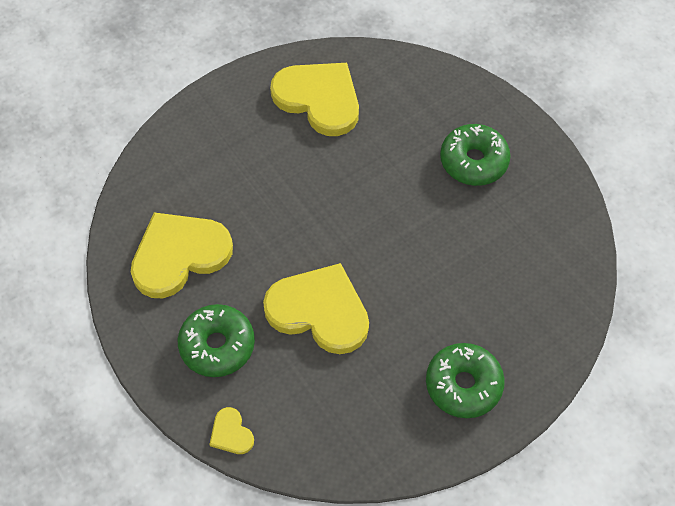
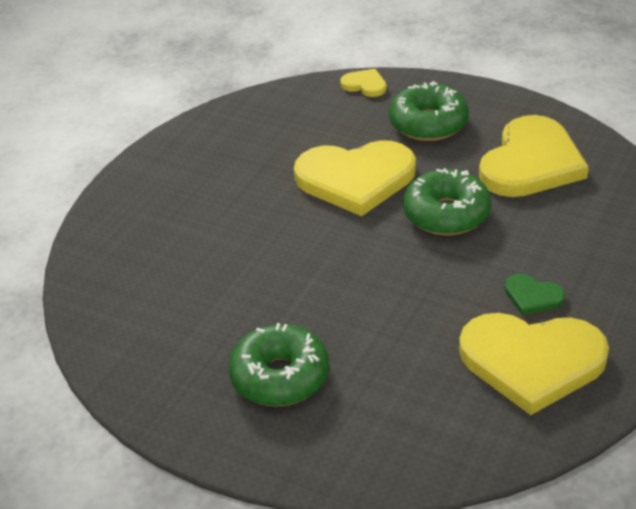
camera: 155 degrees right, 20 degrees down
green donut [426,343,505,418] -> green donut moved to [403,168,491,235]
none -> green heart [505,274,565,315]

